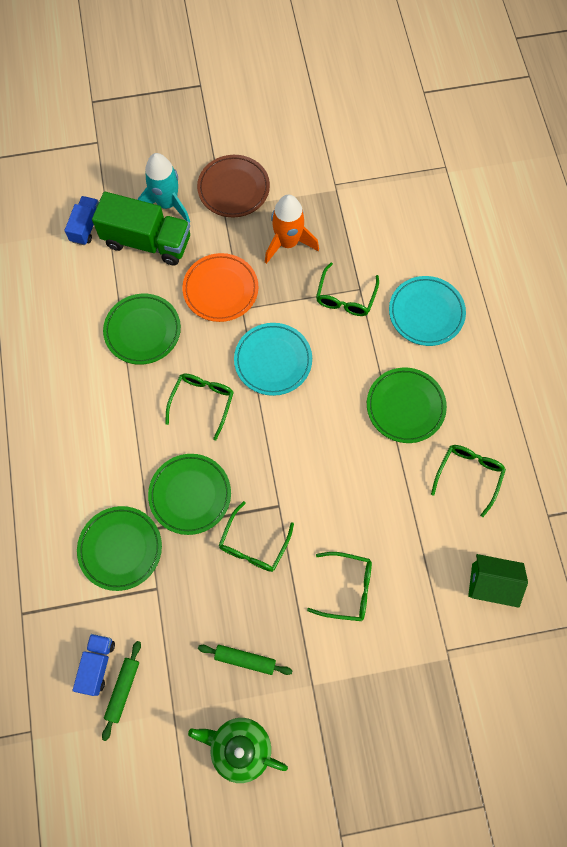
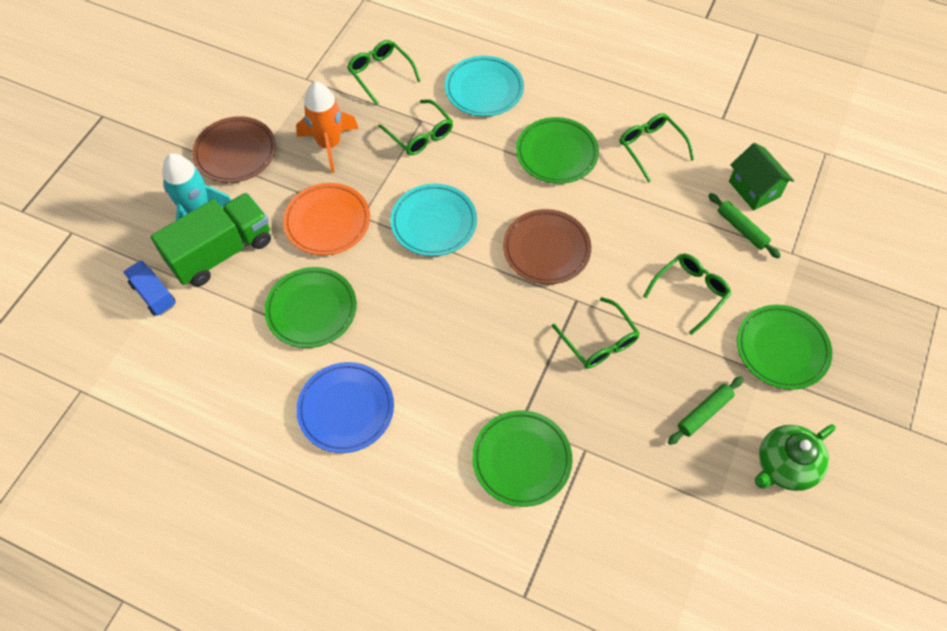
camera: 55 degrees left, 10 degrees down
blue truck [73,634,115,696] -> none
green rolling pin [102,641,141,741] -> green rolling pin moved to [708,193,781,259]
green plate [148,454,231,535] -> green plate moved to [737,305,832,390]
green glasses [165,374,234,440] -> green glasses moved to [347,40,421,105]
green house [468,554,528,608] -> green house turned 75 degrees counterclockwise [729,143,794,211]
none -> blue plate [296,362,394,453]
none -> brown plate [503,209,591,284]

